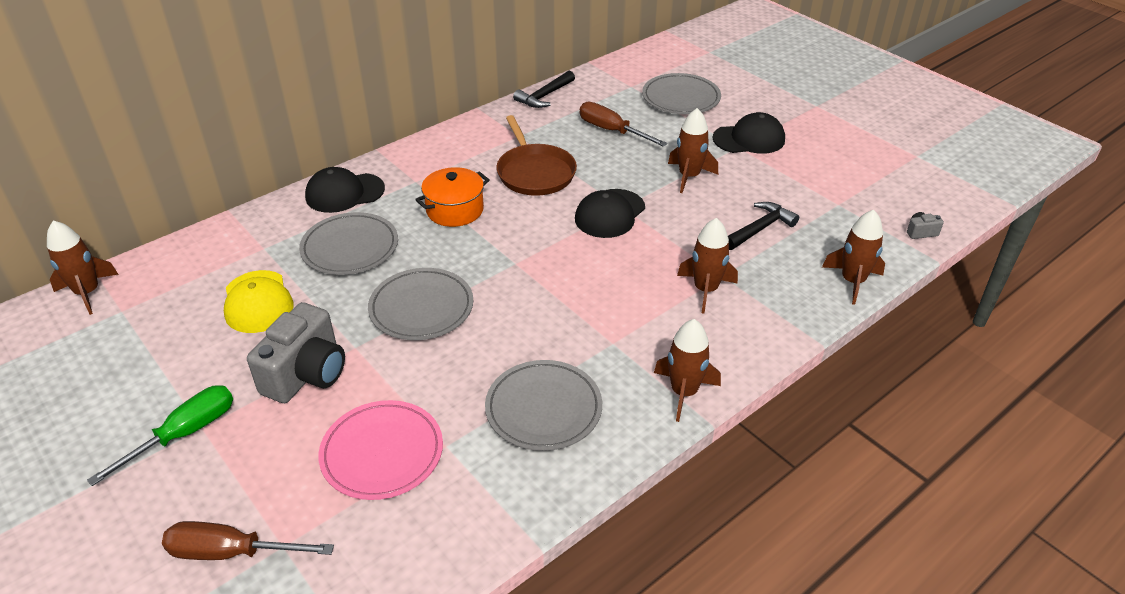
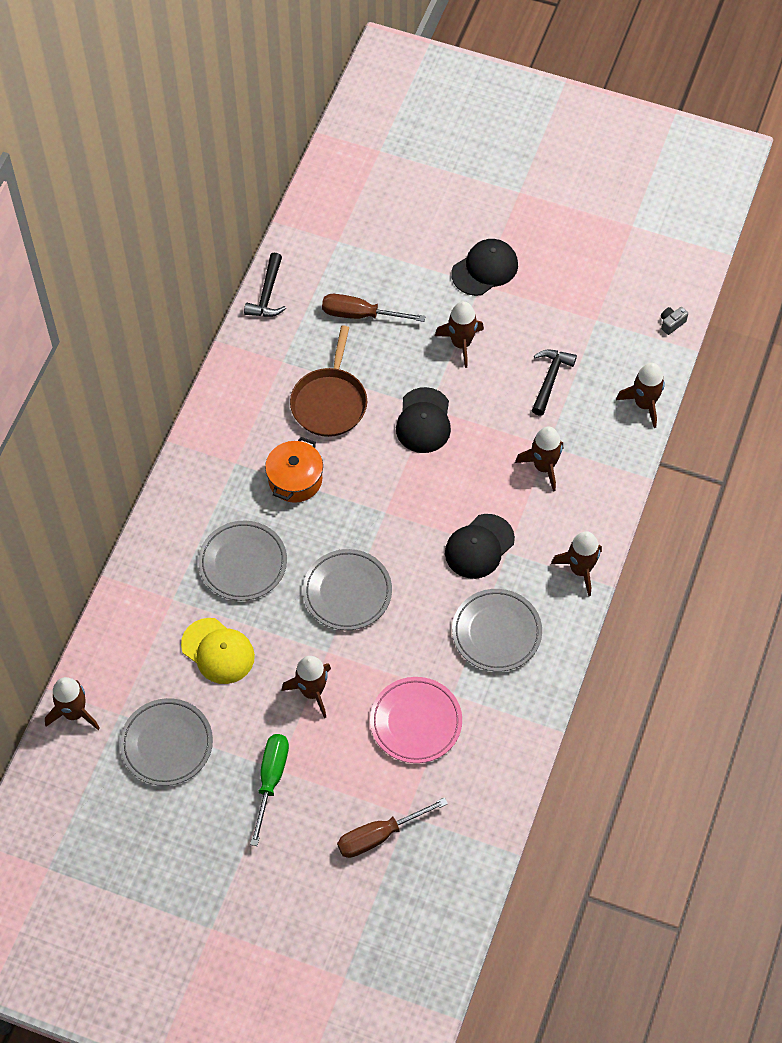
camera: 30 degrees left, 20 degrees up
grey camera [247,302,345,403] -> brown rocket [282,656,331,718]
black cap [305,167,385,213] -> black cap moved to [445,514,515,579]
brown pan [496,115,577,196] -> brown pan turned 60 degrees clockwise [290,326,367,437]
grey plate [642,73,721,114] -> grey plate moved to [120,698,213,786]

